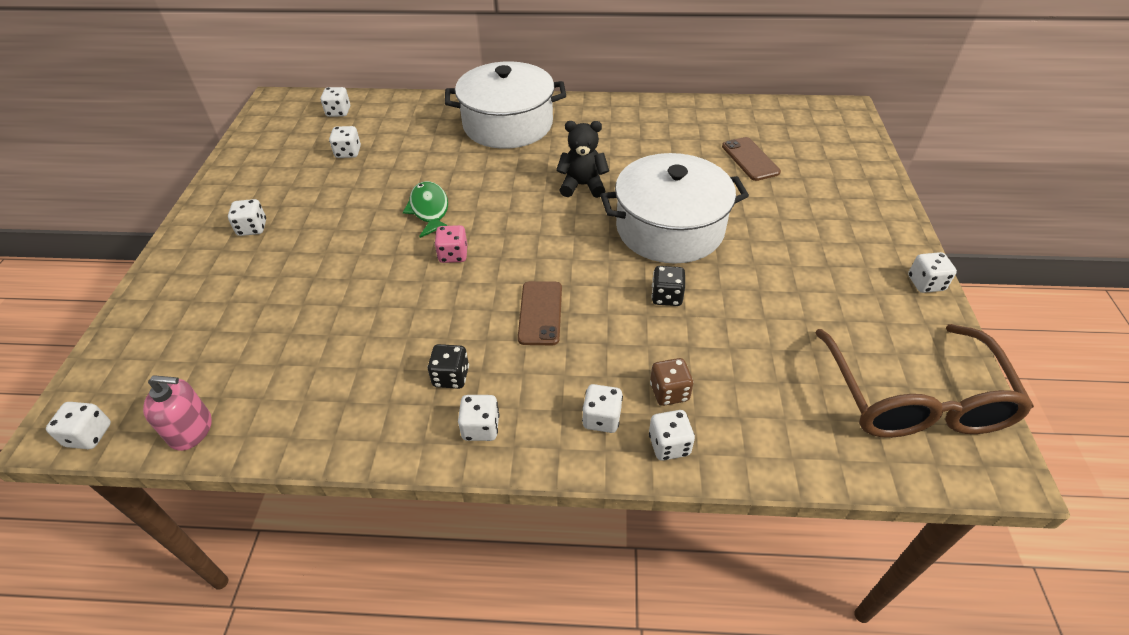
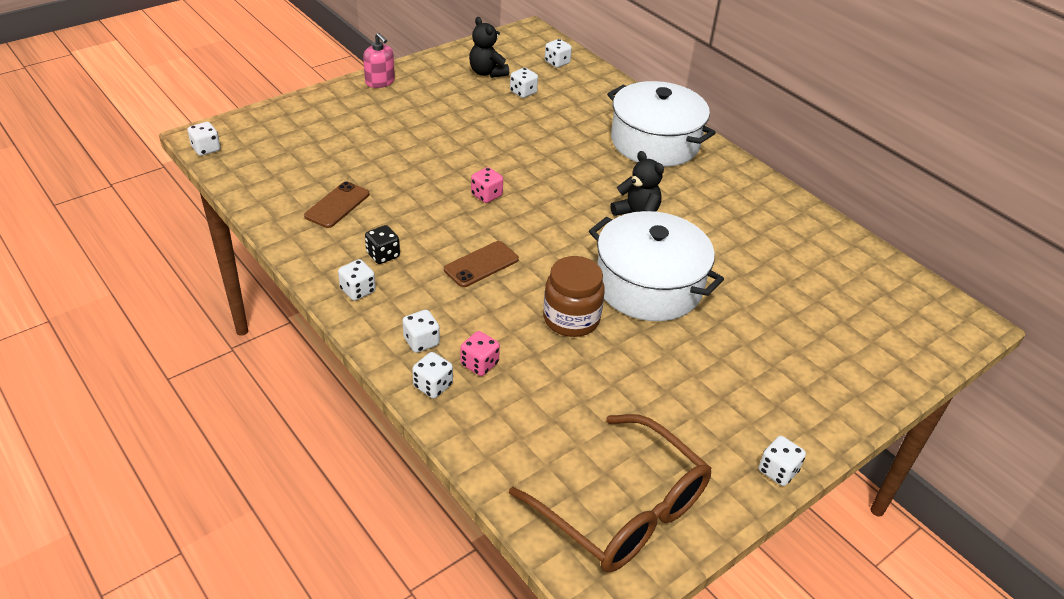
camera: 45 degrees right, 5 degrees down
pink soap dispenser [143,375,212,451] -> pink soap dispenser moved to [363,33,395,88]
white dice [228,199,266,236] -> none
green fish [403,181,448,238] -> none
brown dice [650,358,693,406] -> pink dice [461,331,500,376]
black dice [651,266,685,306] -> brown jar [543,256,605,337]
brown phone [722,137,781,181] -> brown phone moved to [304,181,369,228]
brown glasses [815,324,1034,438] -> brown glasses turned 90 degrees counterclockwise [509,414,712,572]
none -> black teddy bear [469,17,509,78]

